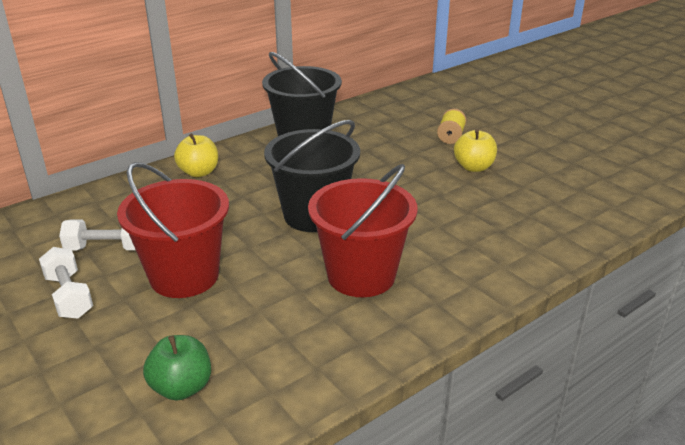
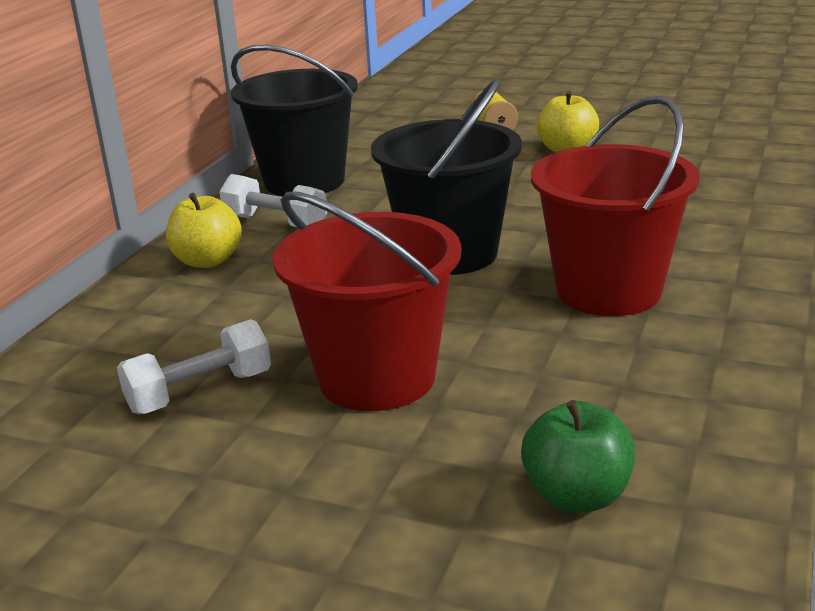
camera: 30 degrees left, 5 degrees down
white dumbbell [39,247,93,319] -> white dumbbell moved to [219,174,327,227]

